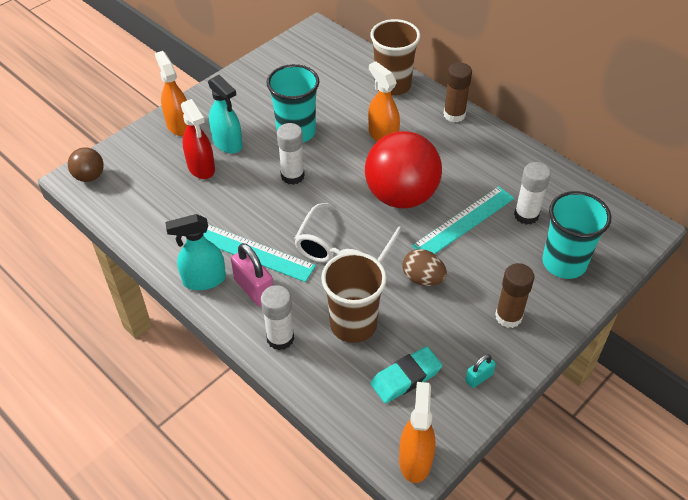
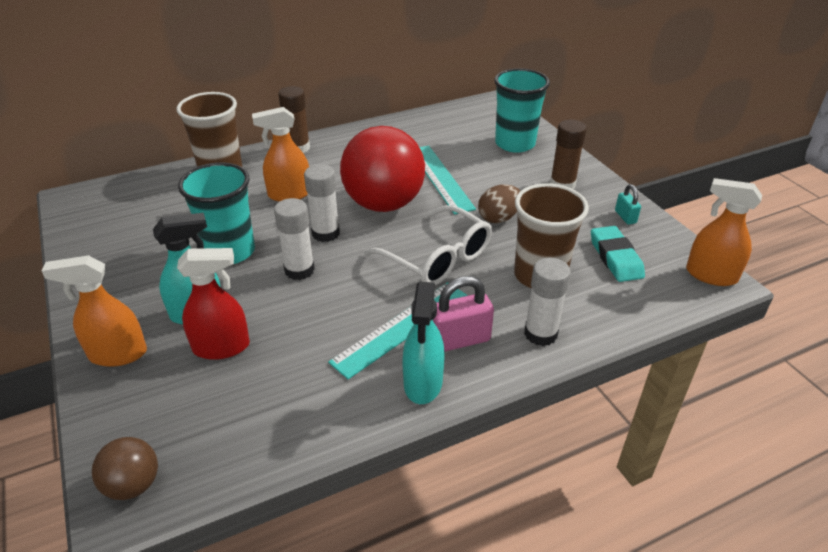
camera: 70 degrees left, 10 degrees down
white glue stick [514,162,551,225] -> white glue stick moved to [304,164,340,242]

